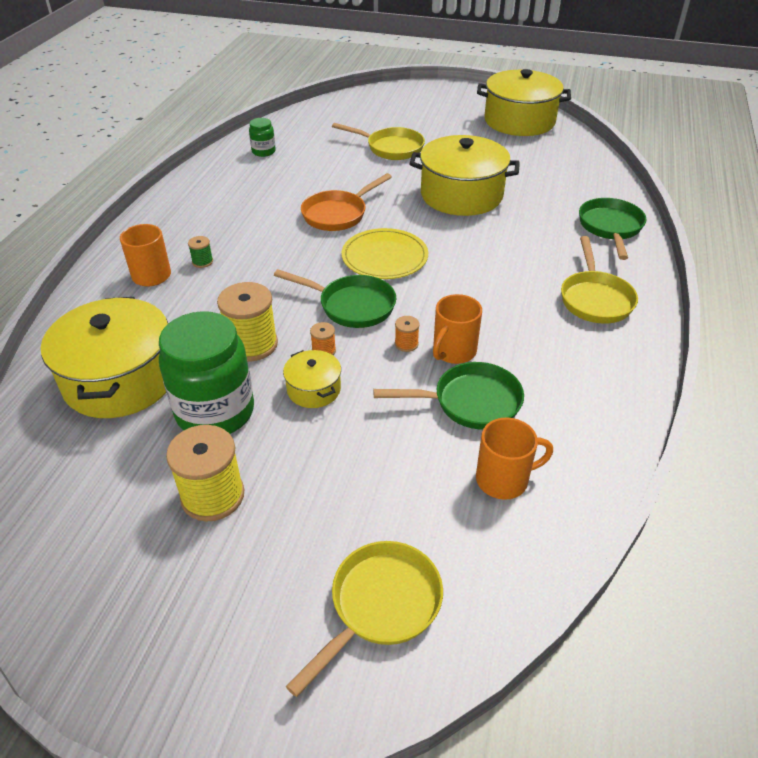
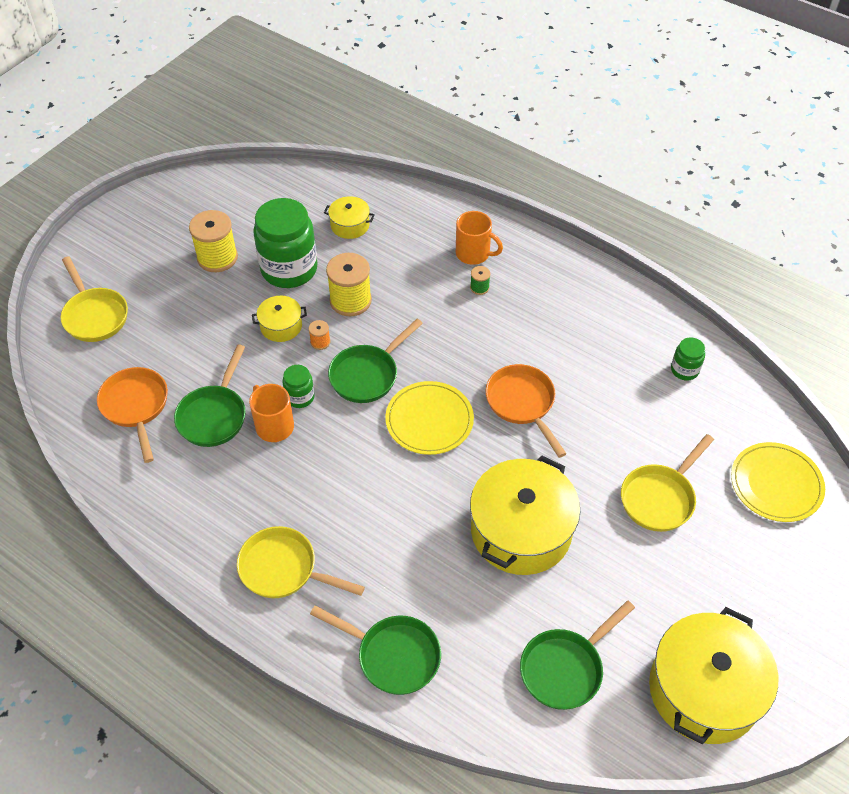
camera: 110 degrees right, 10 degrees up
yellow pot [41,297,168,418] -> yellow pot [324,196,375,239], size x0.48
orange spool [395,316,420,352] -> green jar [282,365,315,408]
orange mug [476,417,553,500] -> orange pan [97,367,168,463]
none -> green pan [520,601,635,710]
none -> yellow plate [731,442,825,522]

